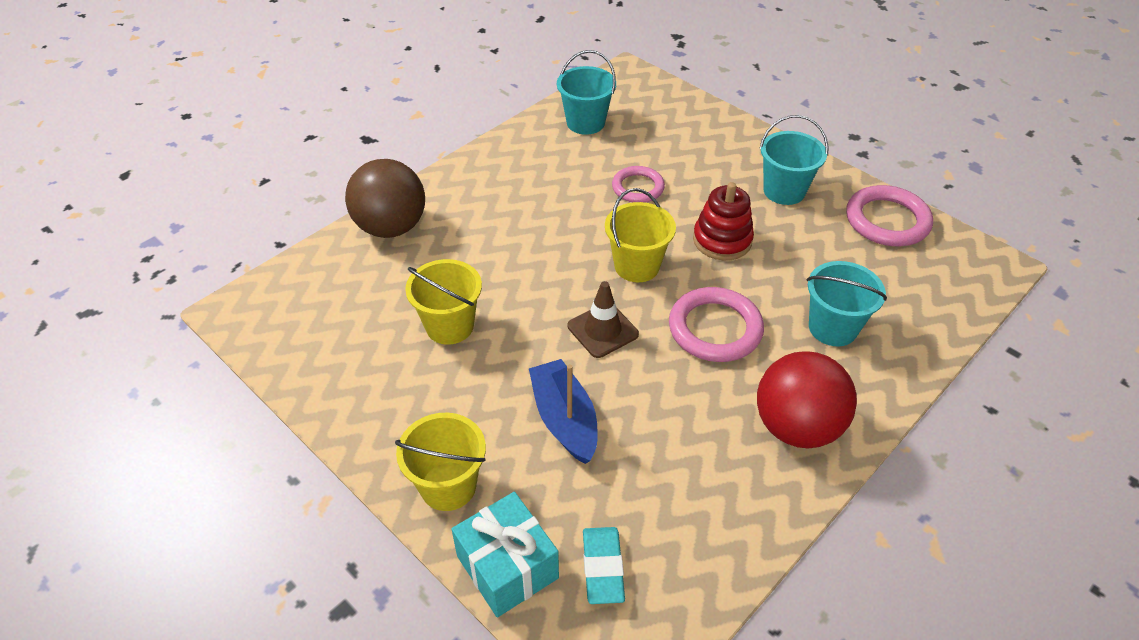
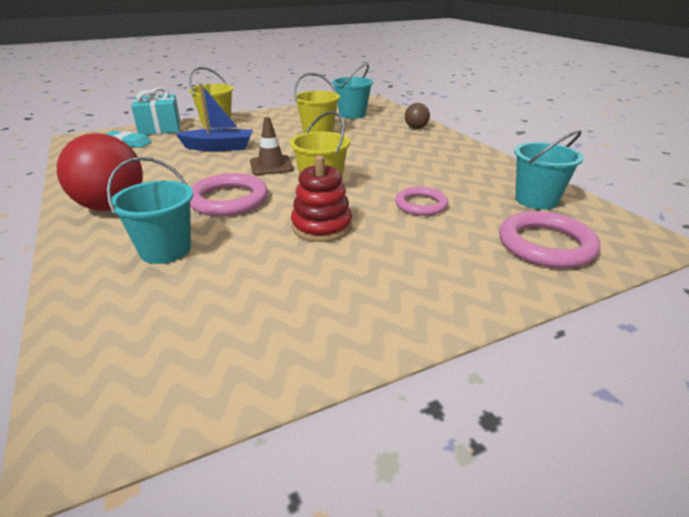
camera: 110 degrees right, 15 degrees down
brown ball [345,159,425,238] -> brown ball [405,103,430,129], size x0.49
turquoise bucket [759,115,829,205] -> turquoise bucket moved to [332,63,373,119]
pink ring [846,185,933,246] -> pink ring moved to [499,211,600,268]

